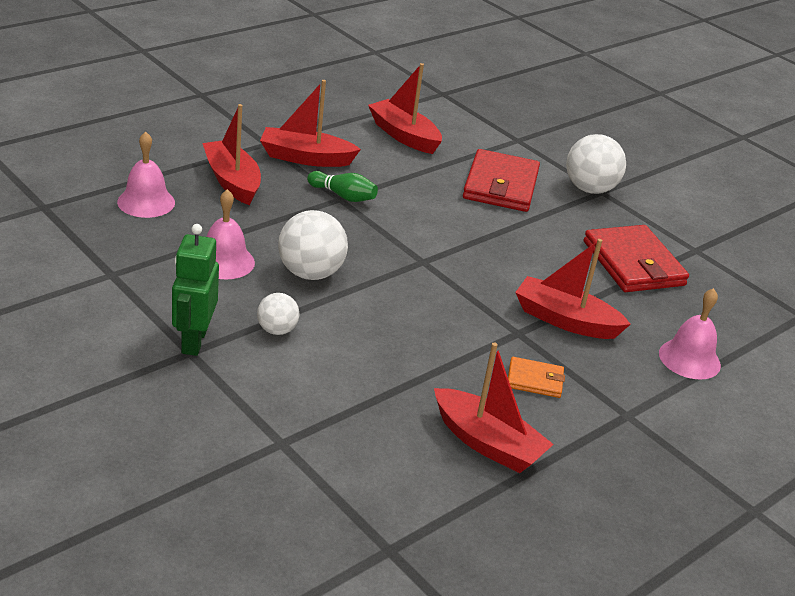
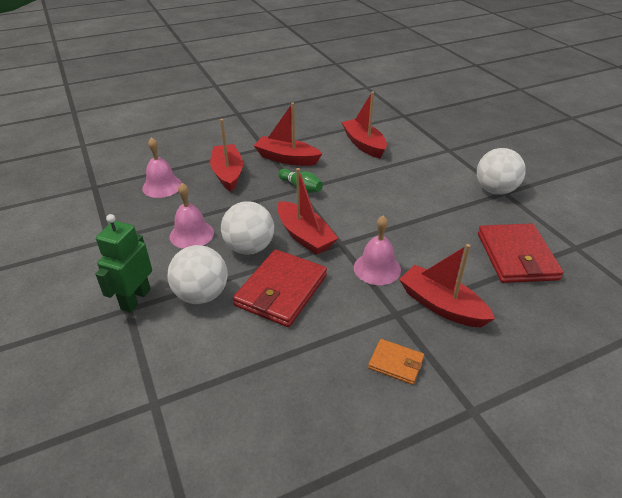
camera: 20 degrees right, 5 degrees up
white ball [257,293,299,335] -> white ball [168,245,228,304], size x1.76
red boat [434,343,554,473] -> red boat moved to [277,168,338,255]
red wallet [463,149,540,212] -> red wallet moved to [233,249,327,327]
pink bell [659,288,721,380] -> pink bell moved to [354,216,401,285]

